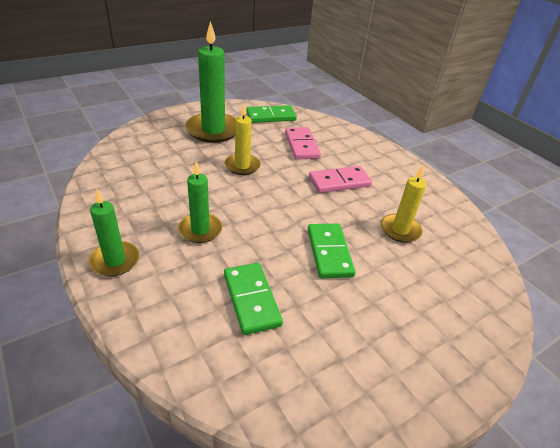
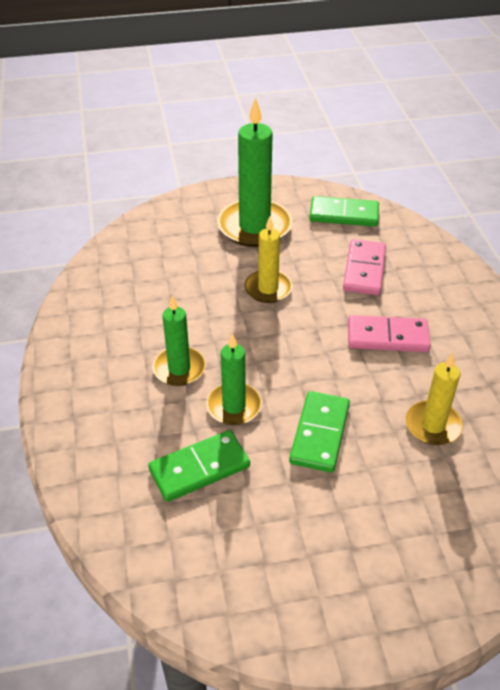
camera: 25 degrees right, 5 degrees up
green candle [89,189,140,276] -> green candle moved to [206,333,262,425]
green domino [224,263,283,335] -> green domino turned 60 degrees clockwise [148,430,250,502]

